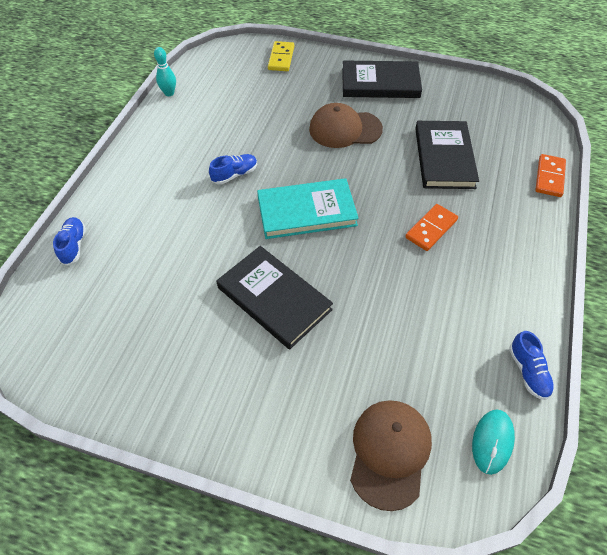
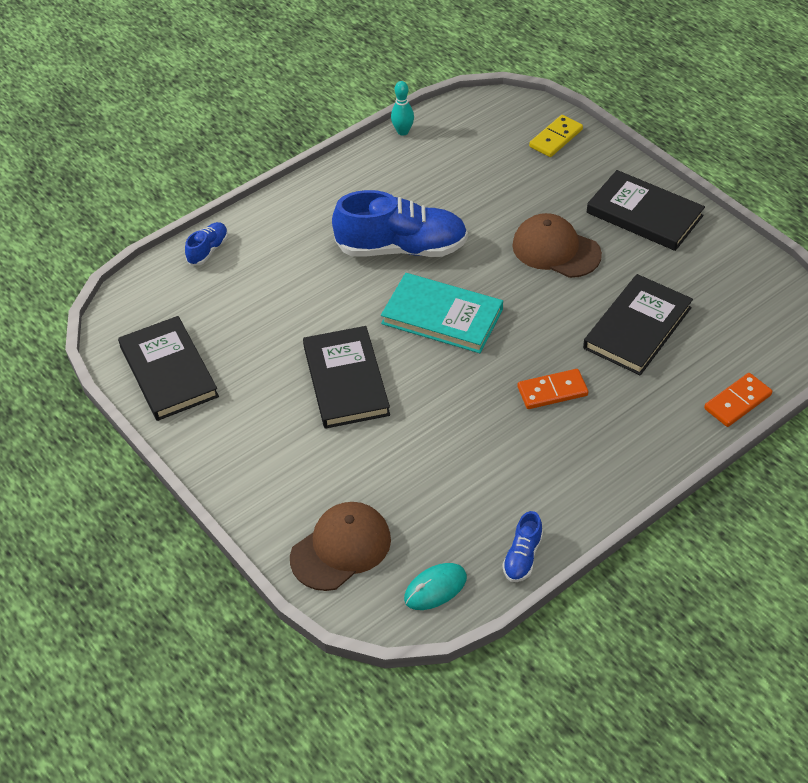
camera: 35 degrees right, 5 degrees down
blue shoe [209,154,257,185] -> blue shoe [332,190,468,257], size x2.19
none -> black book [118,316,219,421]

